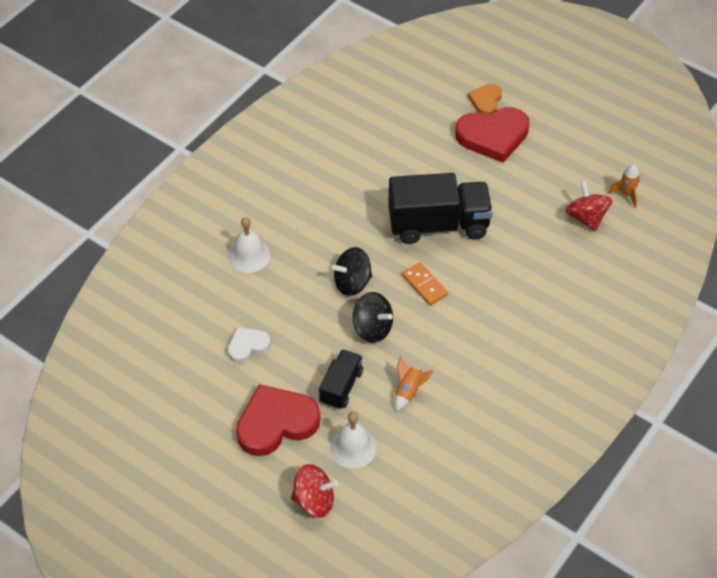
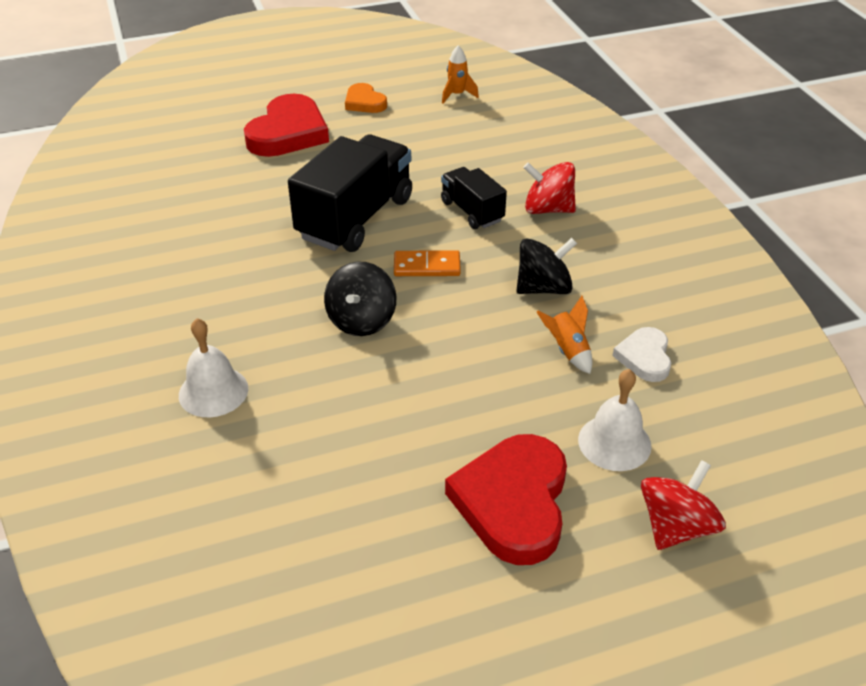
camera: 55 degrees left, 10 degrees down
white heart [228,327,271,363] -> white heart moved to [612,327,671,382]
black truck [319,349,363,409] -> black truck moved to [441,167,507,229]
black spinning top [353,292,393,343] -> black spinning top moved to [516,238,577,294]
orange heart [468,84,502,116] -> orange heart moved to [345,83,387,113]
red spinning top [565,181,613,232] -> red spinning top moved to [523,162,576,214]

